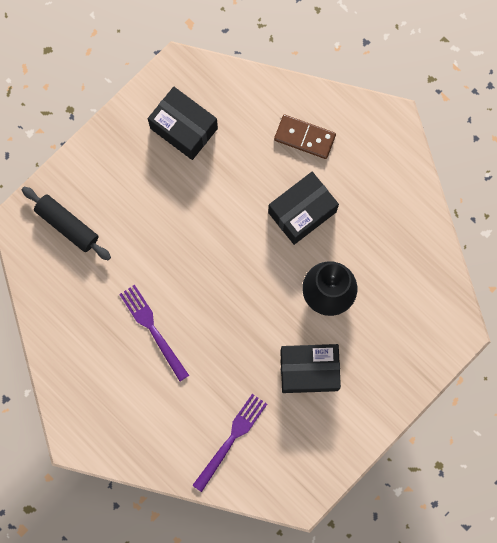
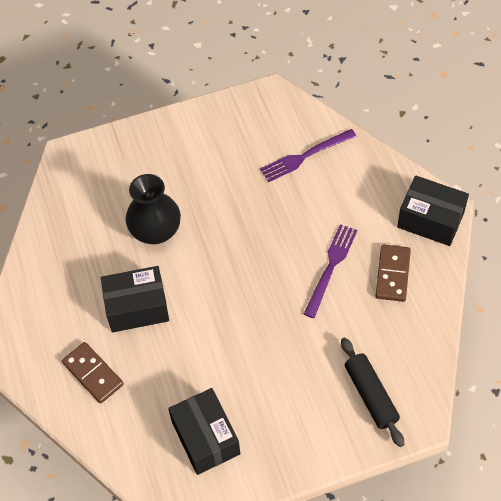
camera: 150 degrees left, 20 degrees down
purple fork [119,285,189,381] -> purple fork turned 150 degrees counterclockwise [304,224,357,318]
black box [280,344,341,393] -> black box moved to [397,176,469,246]
none -> brown domino [376,244,411,302]

